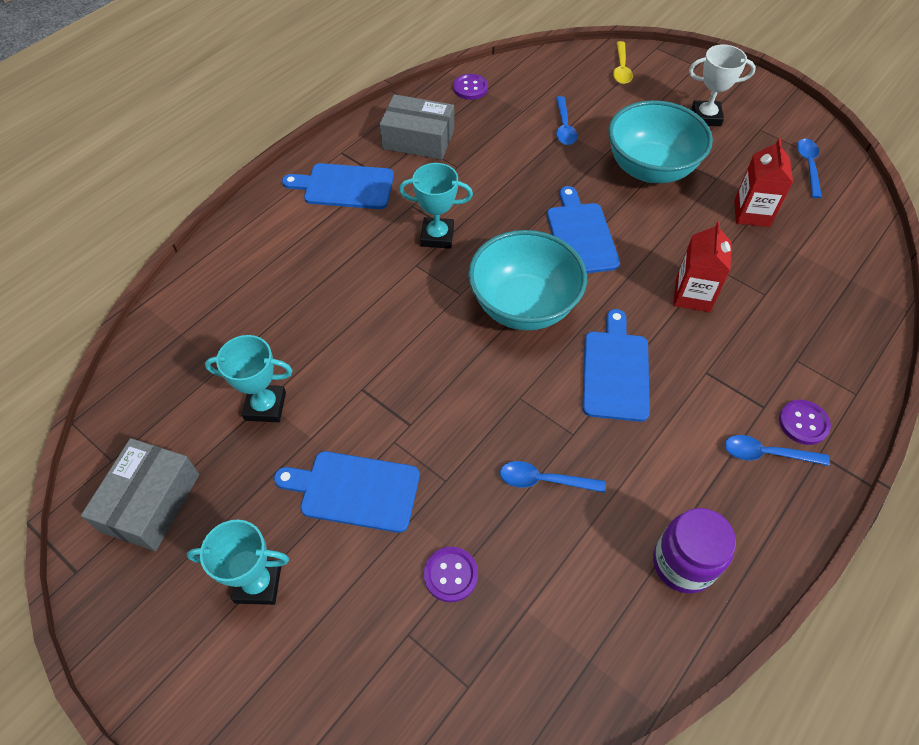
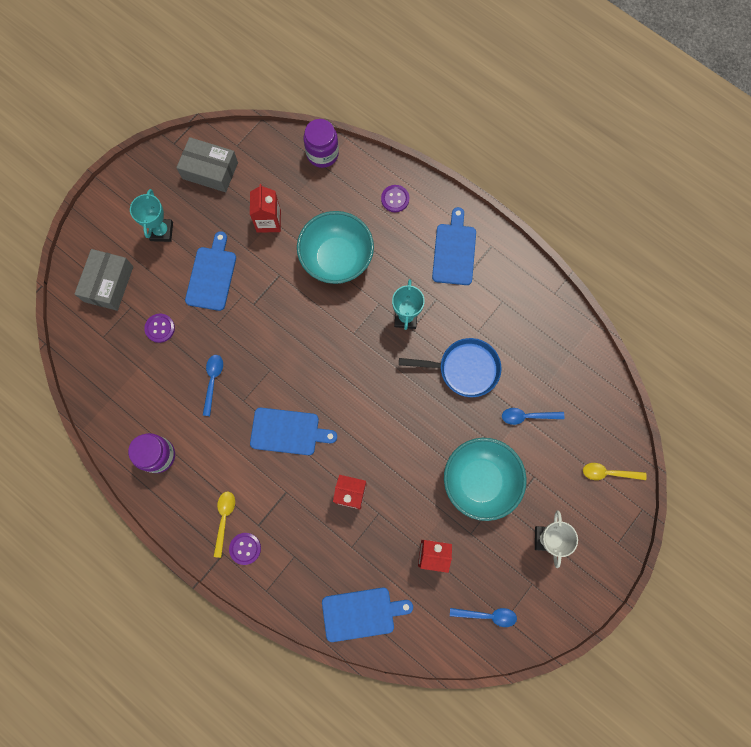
camera: 90 degrees right, 20 degrees up
turquoise trophy [205,335,293,422] -> red carton [250,184,281,233]
grey box [379,94,454,160] -> grey box moved to [74,249,133,311]
purple button [453,74,488,100] -> purple button moved to [381,185,409,212]
turquoise bowl [468,230,587,331] -> turquoise bowl moved to [297,211,374,284]
blue cutting board [547,186,620,273] -> blue cutting board moved to [322,587,413,642]
blue spoon [725,435,830,466] -> yellow spoon [213,491,235,558]
none -> purple jar [304,119,339,168]
none -> blue pan [399,338,502,397]

